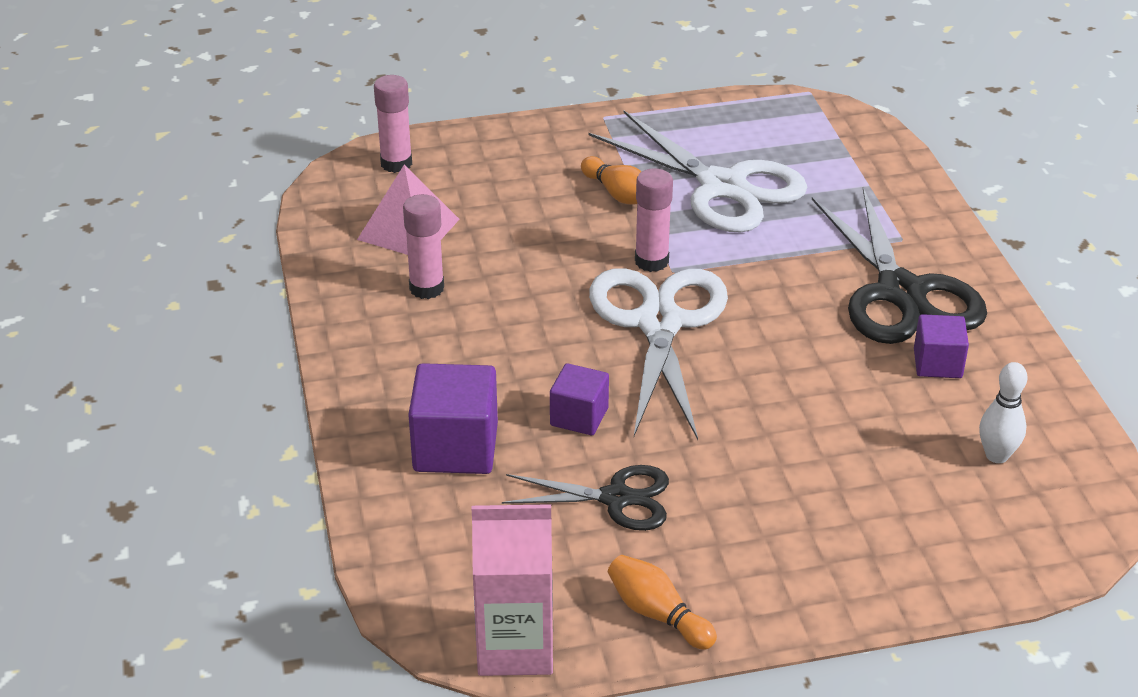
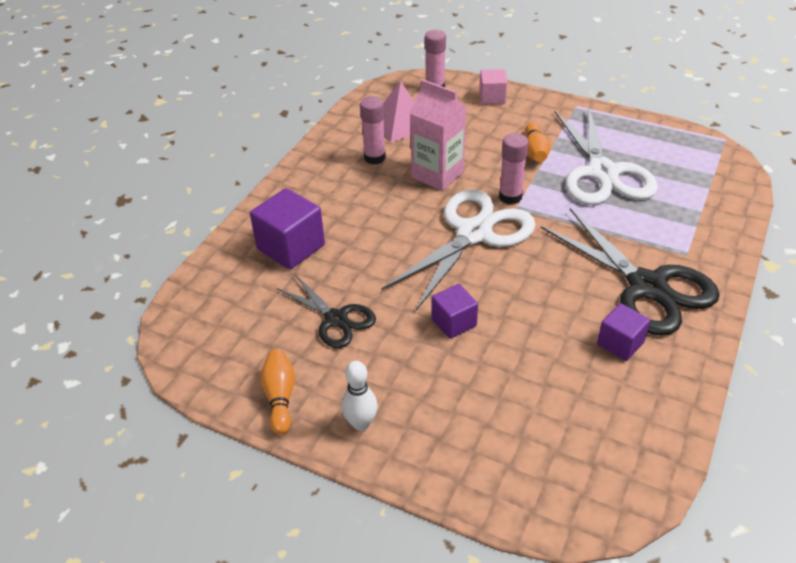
camera: 40 degrees right, 5 degrees up
pink carton [472,504,553,676] -> pink carton moved to [410,79,466,191]
purple cube [550,363,609,435] -> purple cube moved to [431,284,478,339]
black scissors [812,187,987,344] -> black scissors turned 60 degrees counterclockwise [541,208,720,336]
white bowling pin [979,362,1028,463] -> white bowling pin moved to [342,361,378,431]
none -> pink cube [479,69,508,104]

